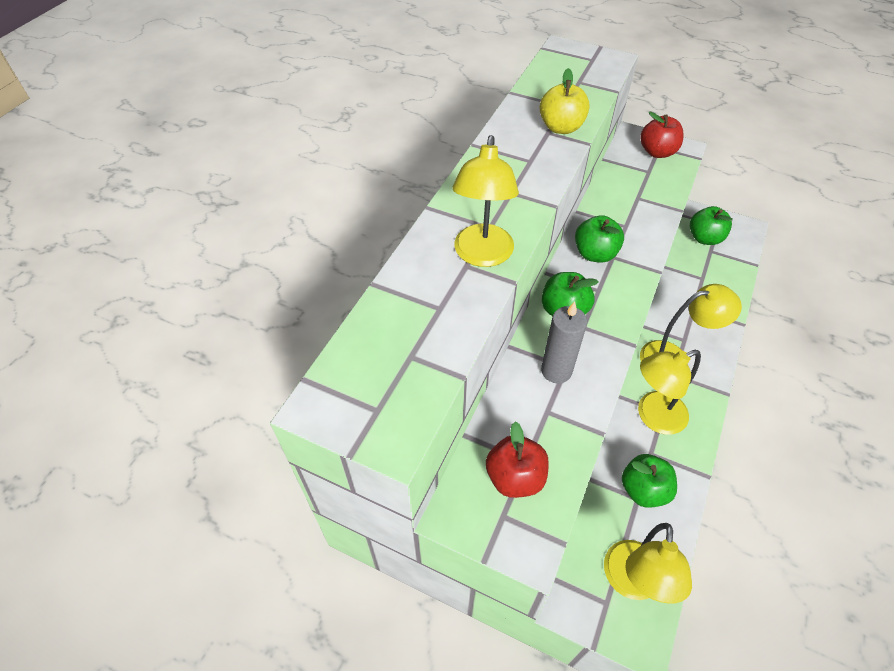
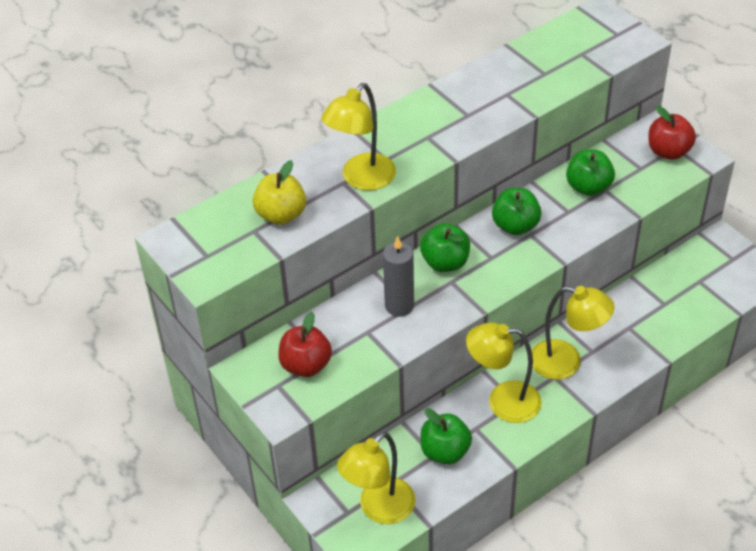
camera: 30 degrees right, 5 degrees down
yellow apple [539,68,590,134] -> yellow apple moved to [253,160,306,225]
green apple [690,206,733,245] -> green apple moved to [566,150,615,196]

